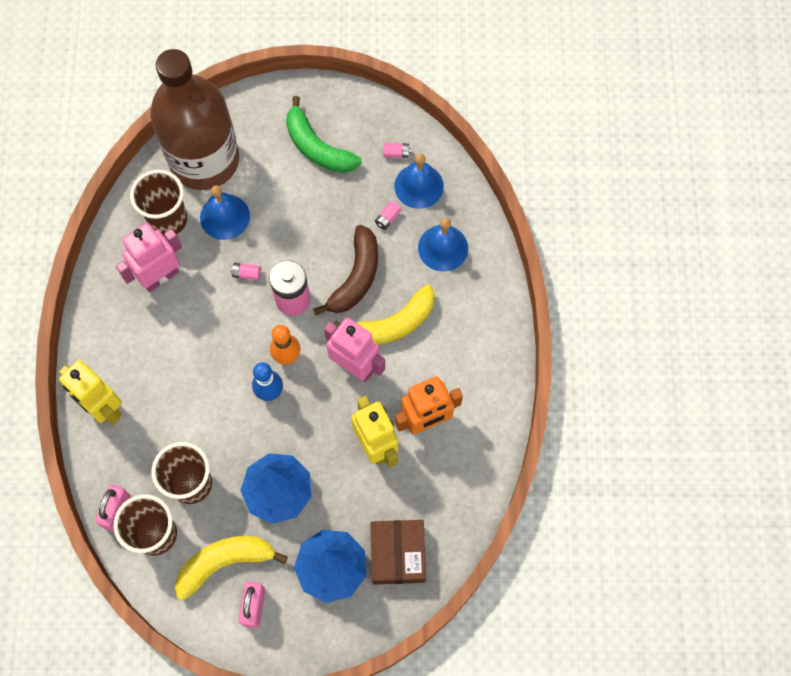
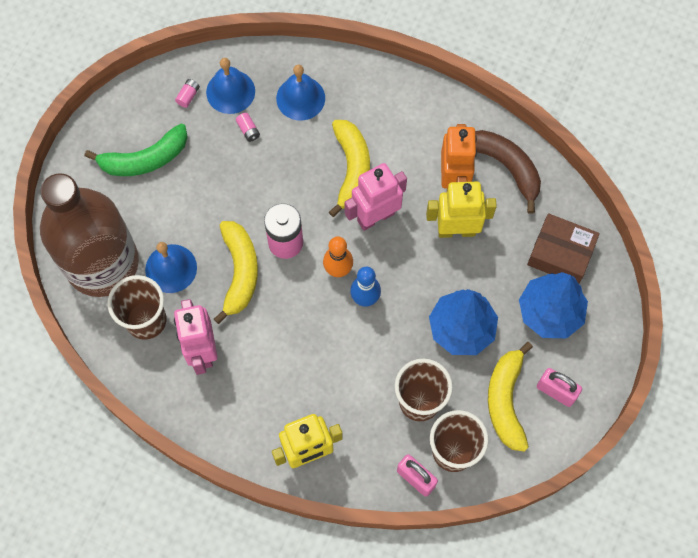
camera: 65 degrees left, 0 degrees up
pink battery [231,263,261,280] -> yellow banana [214,221,258,324]
brown banana [313,225,378,315] -> brown banana moved to [475,130,541,214]

